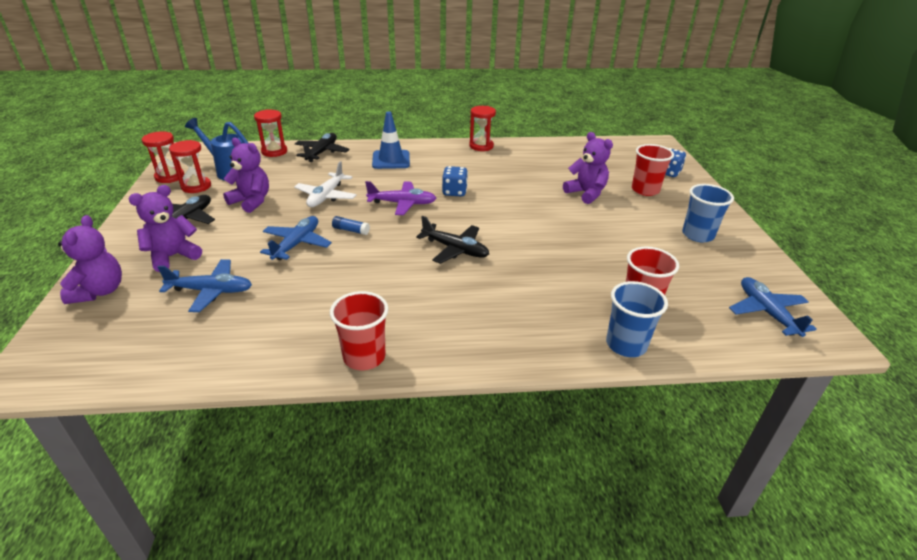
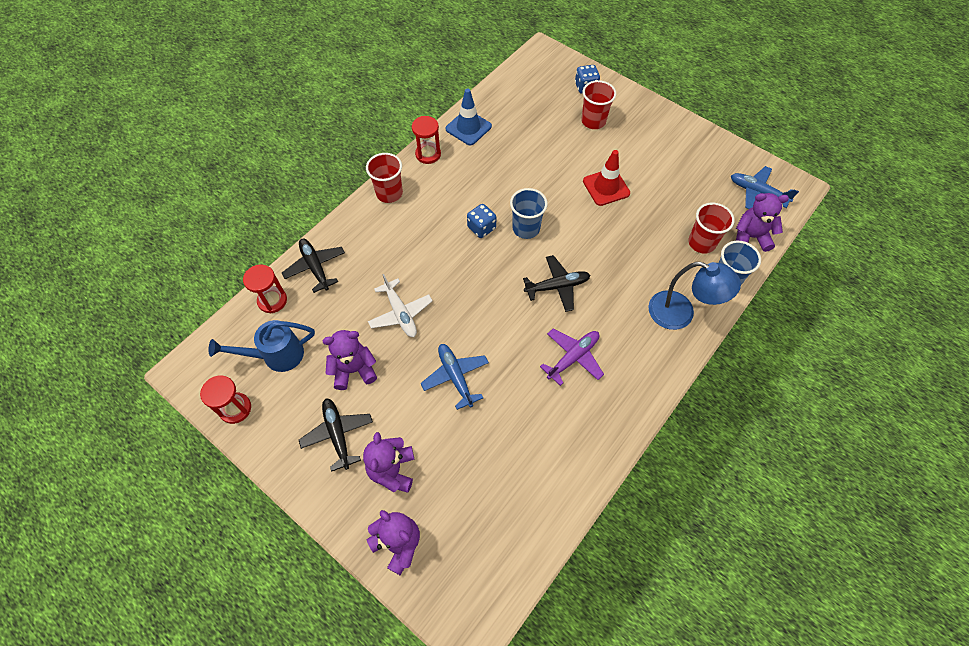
camera: 45 degrees left, 25 degrees up
blue plane [158,259,252,312] -> none
red hourglass [169,140,211,193] -> none
red cup [330,291,388,370] -> red cup moved to [366,153,403,203]
blue glue stick [332,216,370,235] -> none
purple plane [365,181,436,215] -> purple plane moved to [540,329,604,386]
blue traffic cone [372,111,410,169] -> blue traffic cone moved to [446,88,492,145]
purple teddy bear [563,132,613,204] -> purple teddy bear moved to [736,193,789,252]
blue cup [682,184,734,242] -> blue cup moved to [510,188,548,239]
none -> red traffic cone [583,150,630,206]
none -> blue lamp [648,262,741,330]

